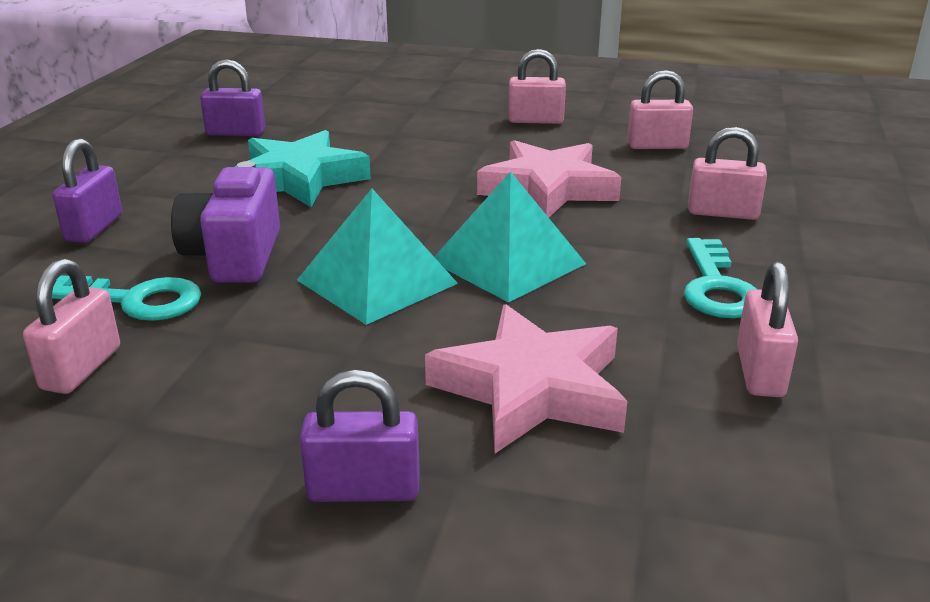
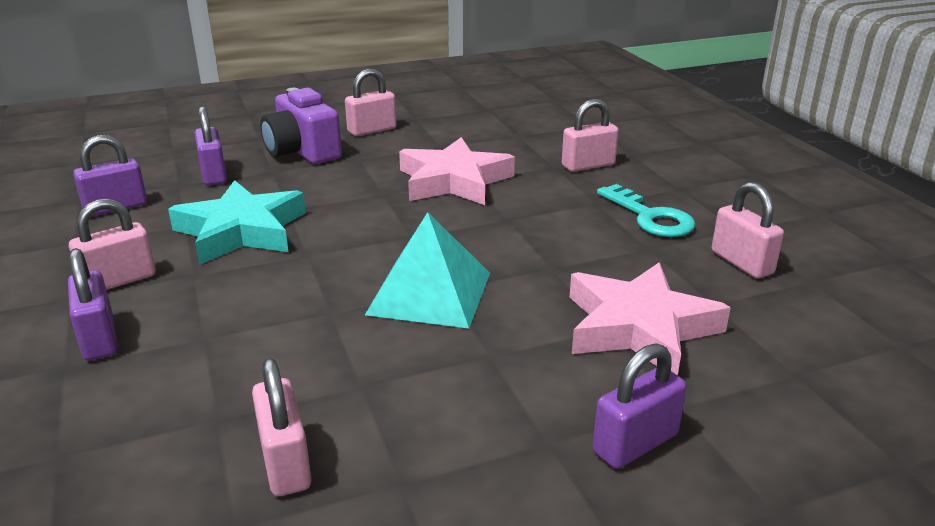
camera: 35 degrees left, 0 degrees up
turquoise key [52,275,201,321] -> none
purple camera [171,161,280,283] -> purple camera moved to [260,88,342,164]
turquoise pyramid [434,171,586,302] -> none
pink padlock [627,70,693,149] -> pink padlock moved to [69,198,156,290]
none -> purple padlock [194,106,227,185]

